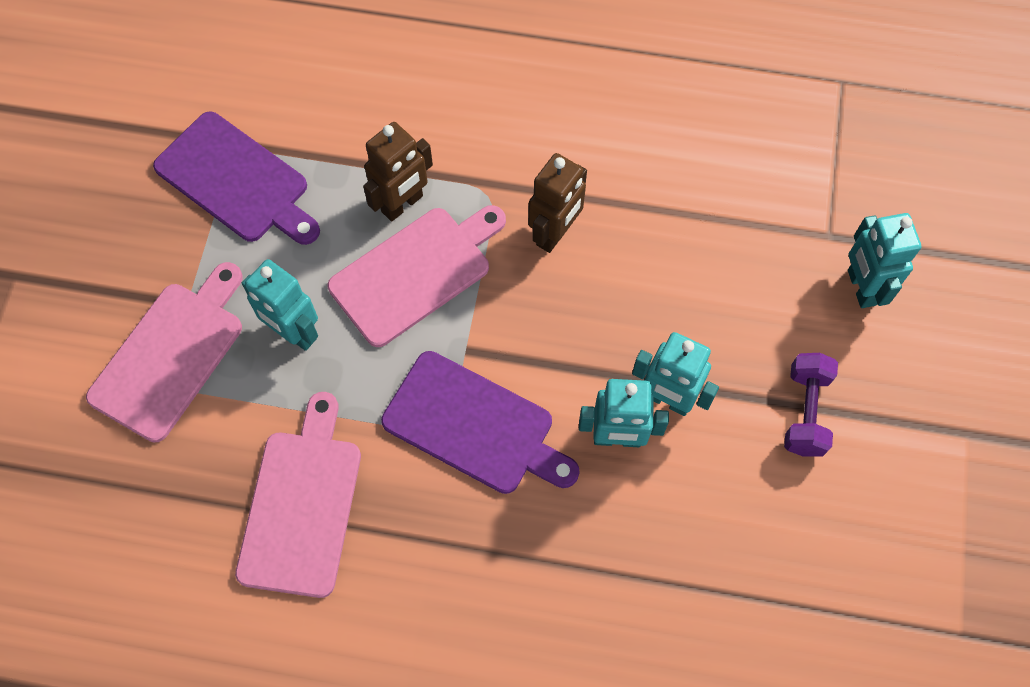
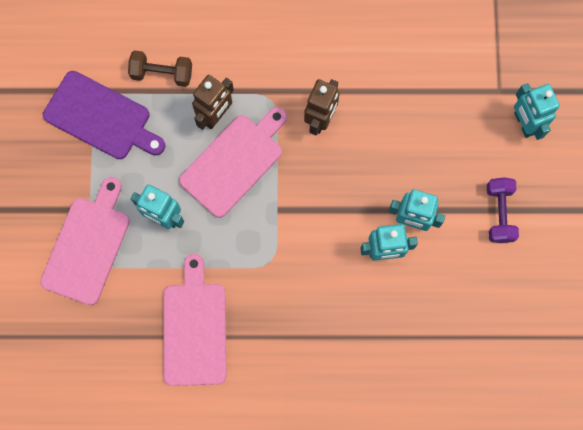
camera: 10 degrees left, 10 degrees up
purple cutting board [381,351,580,494] -> none
none -> brown dumbbell [128,50,192,87]

